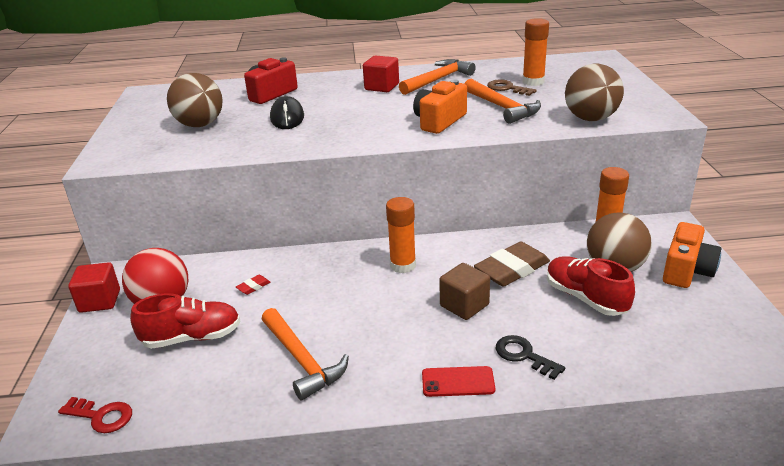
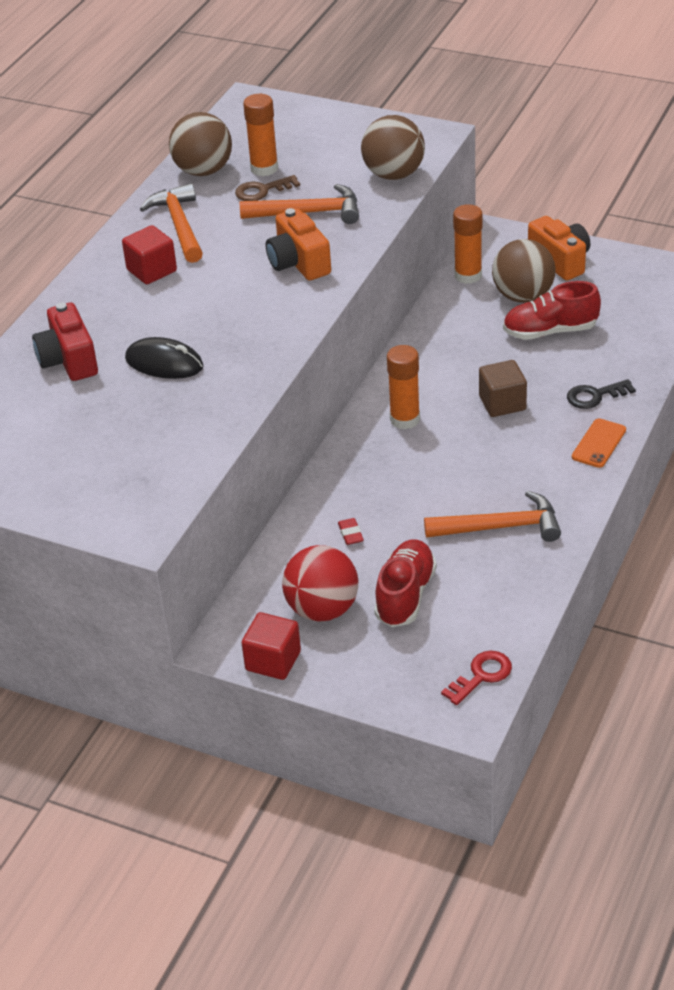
camera: 60 degrees left, 10 degrees up
brown ball [167,73,223,127] -> brown ball moved to [169,112,232,176]
red phone [422,366,495,397] -> orange phone [572,418,626,468]
brown eraser [474,242,550,287] -> none

